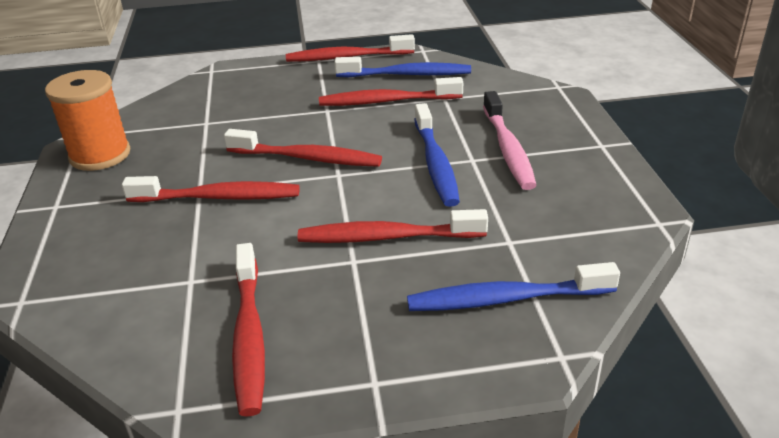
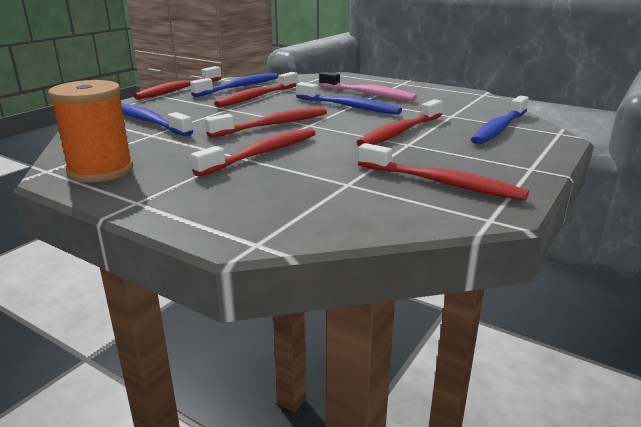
camera: 50 degrees left, 10 degrees down
none -> blue toothbrush [121,103,193,137]

